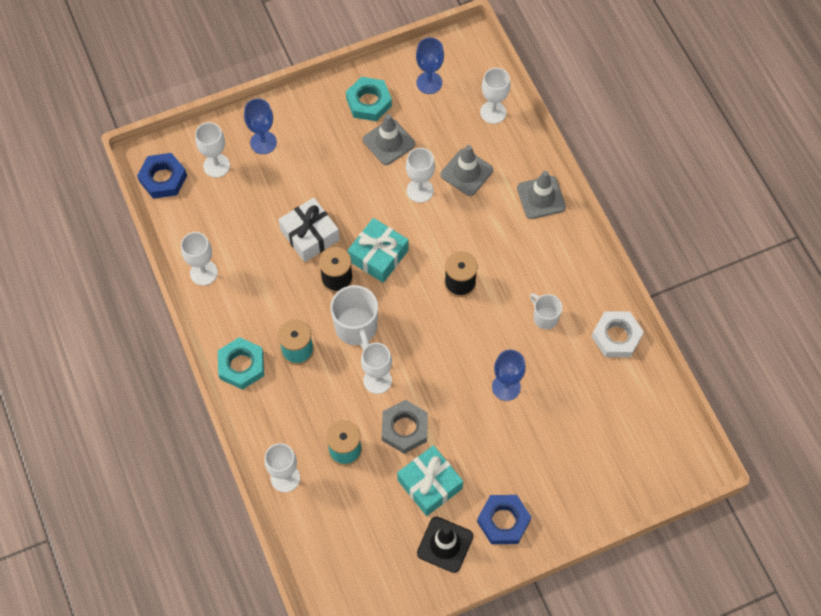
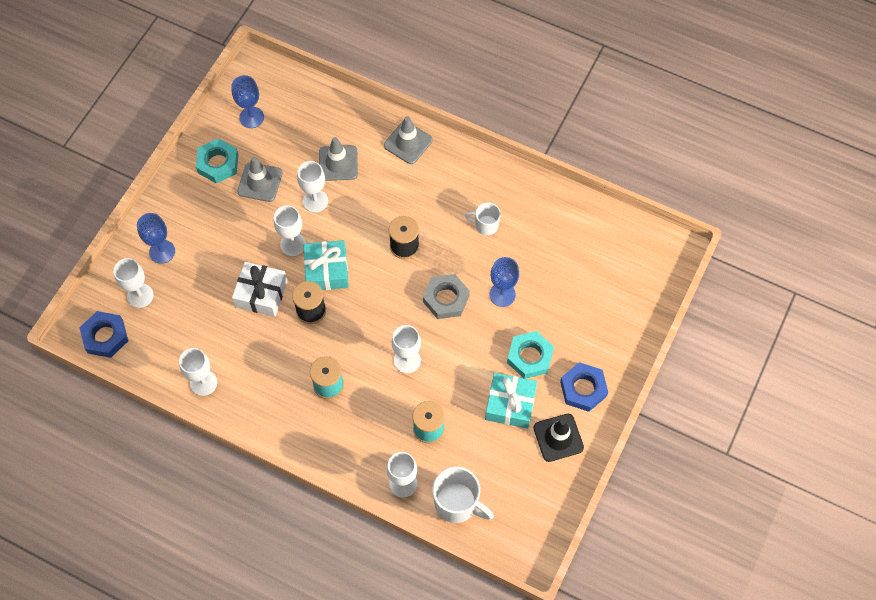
camera: 40 degrees left, 0 degrees up
turquoise nut [218,337,264,390] -> turquoise nut moved to [507,331,554,379]
white mug [330,285,378,350] -> white mug moved to [432,467,494,523]
grey nut [382,400,428,454] -> grey nut moved to [423,274,470,319]
white goblet [480,68,510,124] -> white goblet moved to [274,205,306,256]
white nut [592,311,644,357] -> none

